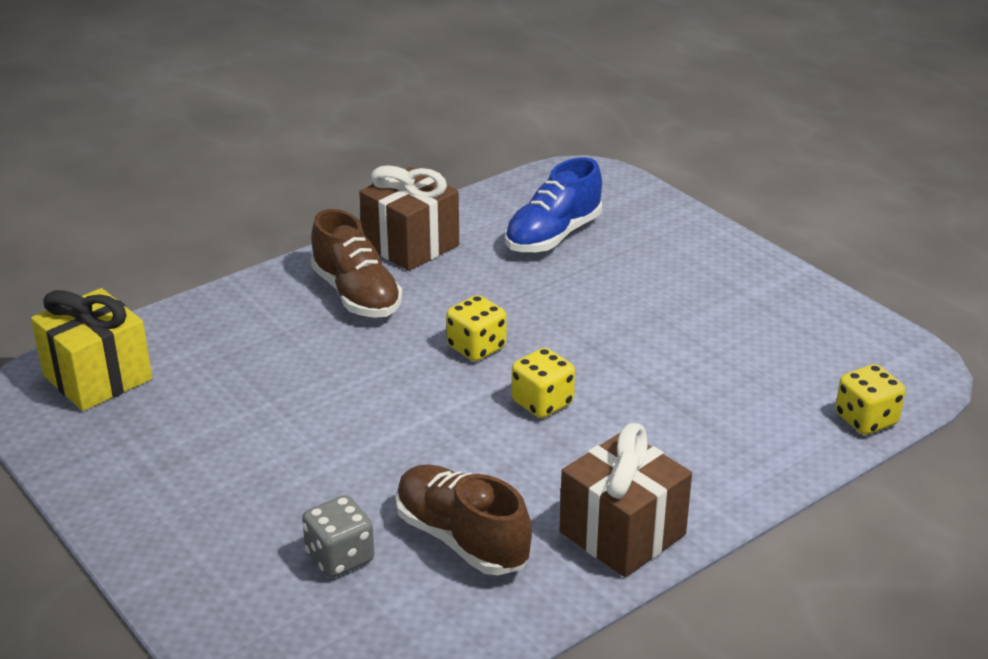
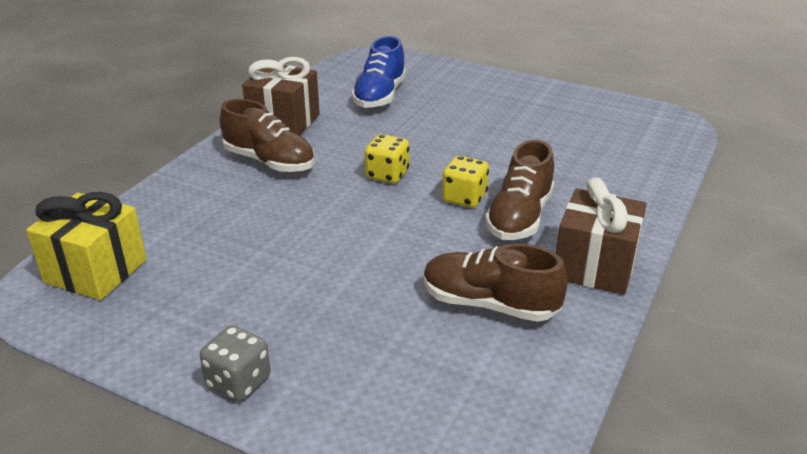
camera: 25 degrees left, 0 degrees up
grey dice [302,495,374,578] -> grey dice moved to [200,325,271,402]
yellow dice [835,364,905,435] -> none
none -> brown shoe [485,140,554,240]

